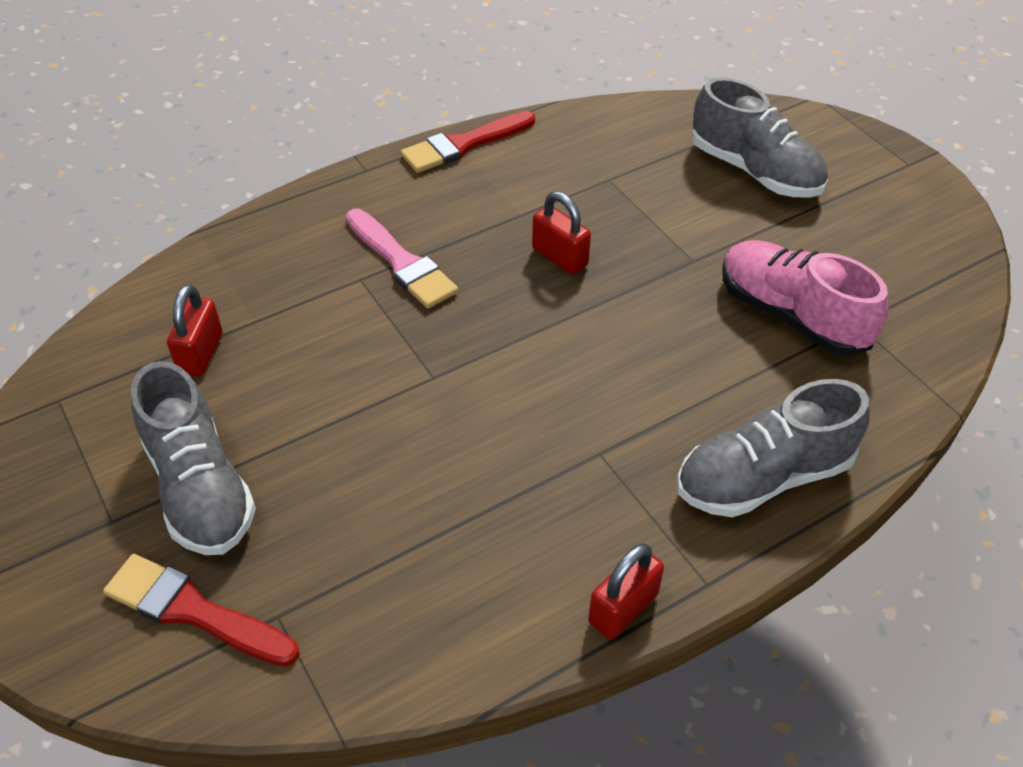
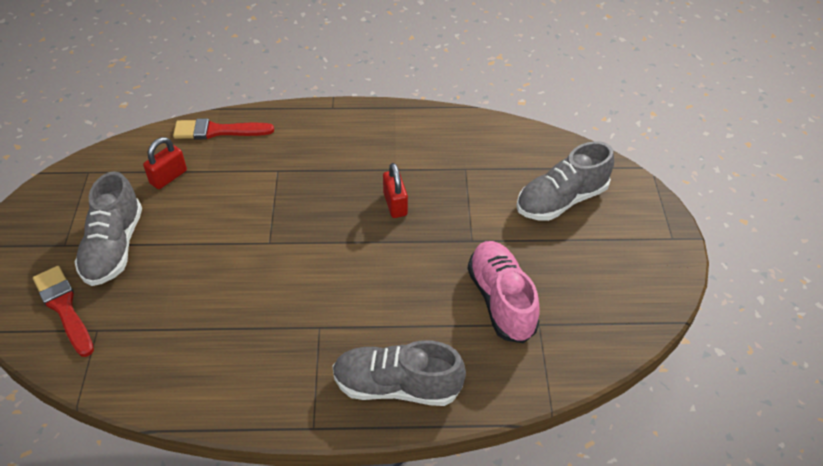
camera: 30 degrees right, 0 degrees up
pink brush [346,209,458,309] -> none
red brush [401,111,535,173] -> red brush moved to [173,119,274,139]
red padlock [588,543,664,640] -> none
grey shoe [692,77,828,197] -> grey shoe turned 75 degrees clockwise [516,141,614,221]

